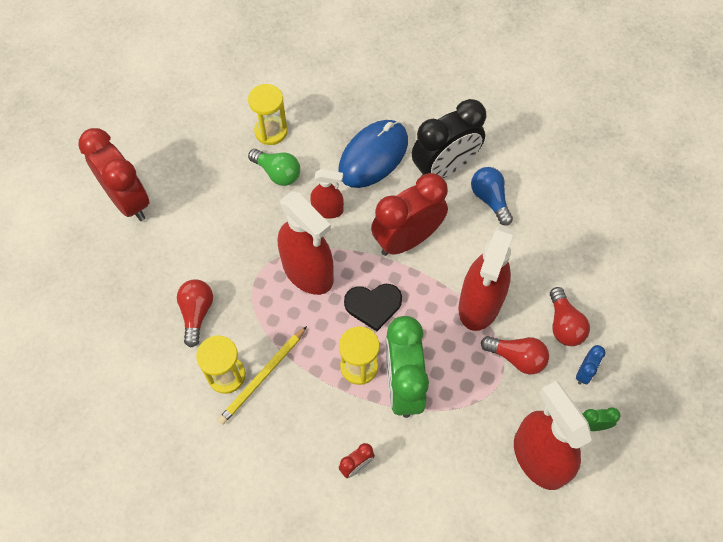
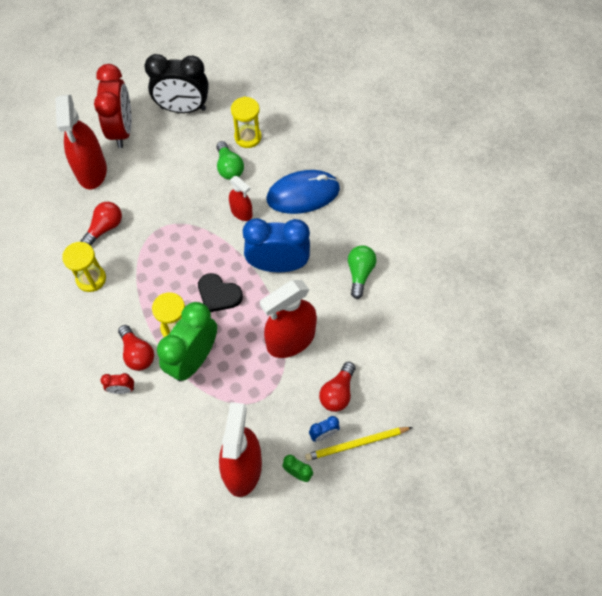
camera: 35 degrees right, 0 degrees up
yellow pencil [218,326,307,425] -> yellow pencil moved to [305,427,412,461]
red spray bottle [278,191,334,295] -> red spray bottle moved to [55,94,107,189]
red clock [371,173,448,256] -> blue clock [243,218,310,272]
black clock [412,99,486,178] -> black clock moved to [144,54,209,113]
blue light bulb [471,167,513,226] -> green light bulb [348,245,377,299]
red light bulb [481,336,549,374] -> red light bulb moved to [118,325,154,371]

